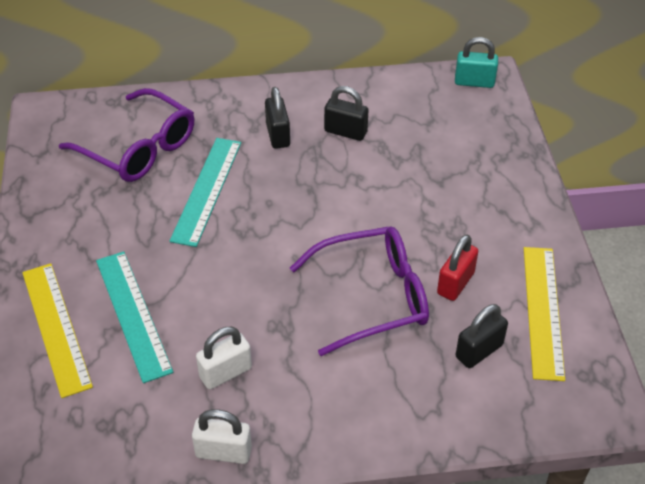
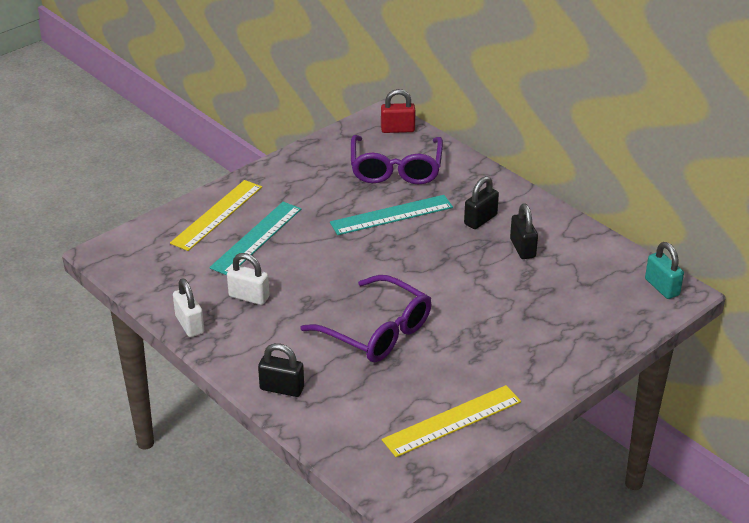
camera: 55 degrees right, 10 degrees down
red padlock [437,235,478,301] -> red padlock moved to [381,89,415,133]
black padlock [456,304,508,368] -> black padlock moved to [258,343,304,397]

